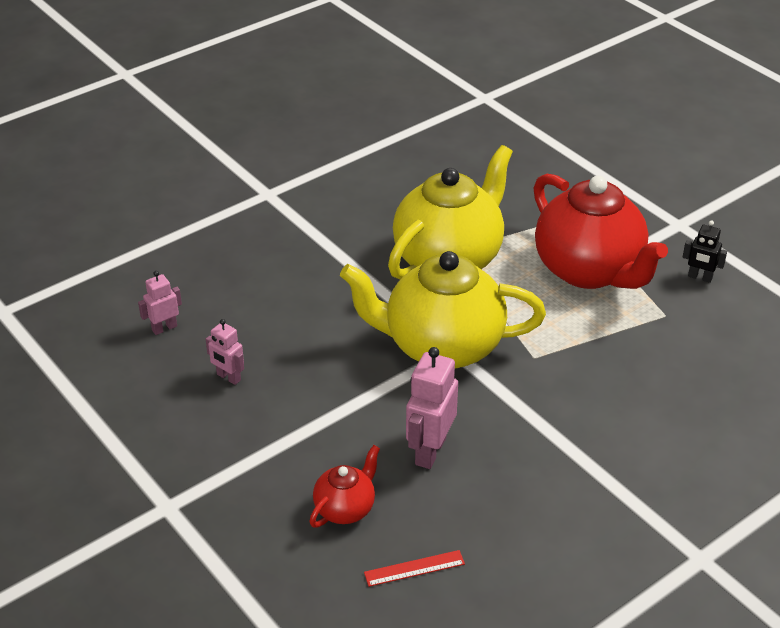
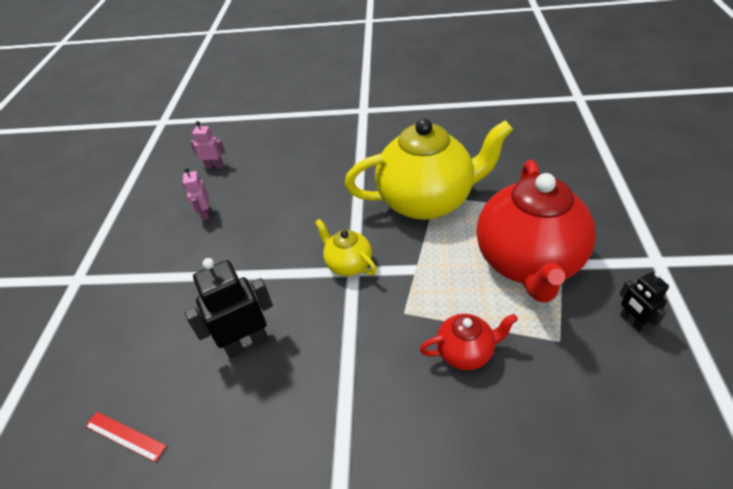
camera: 45 degrees right, 5 degrees up
red teapot [309,445,380,528] -> red teapot moved to [420,314,518,370]
yellow teapot [340,251,546,369] -> yellow teapot [315,219,377,276], size x0.46
pink robot [406,347,458,469] -> black robot [185,258,273,358]

